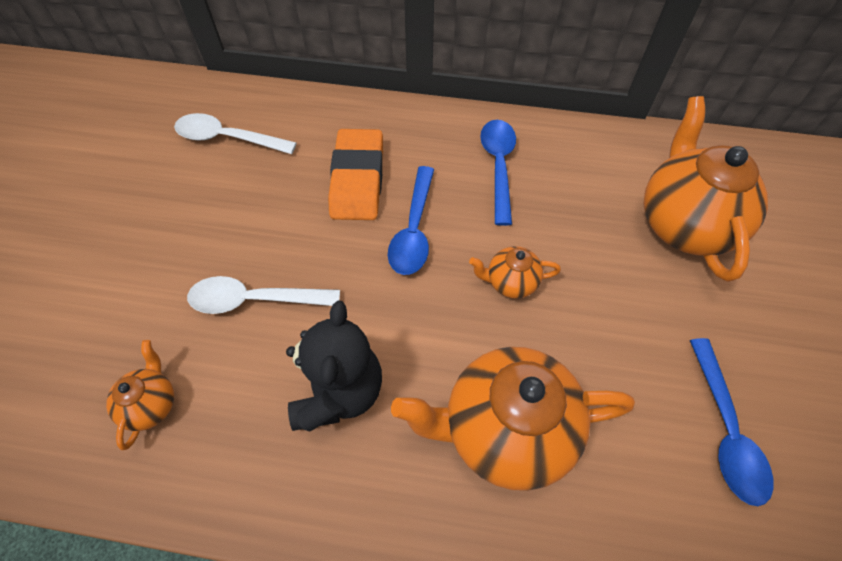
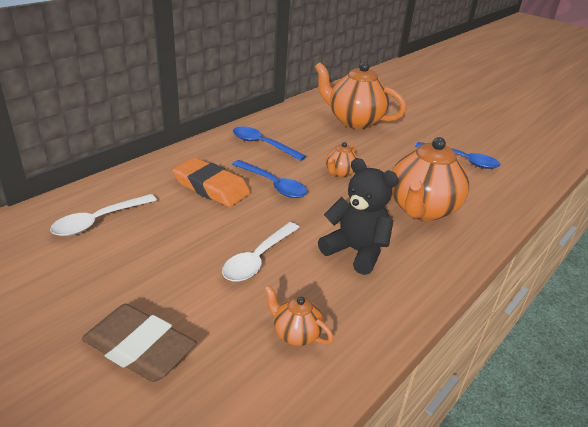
camera: 60 degrees left, 25 degrees down
none -> brown eraser [82,304,197,382]

